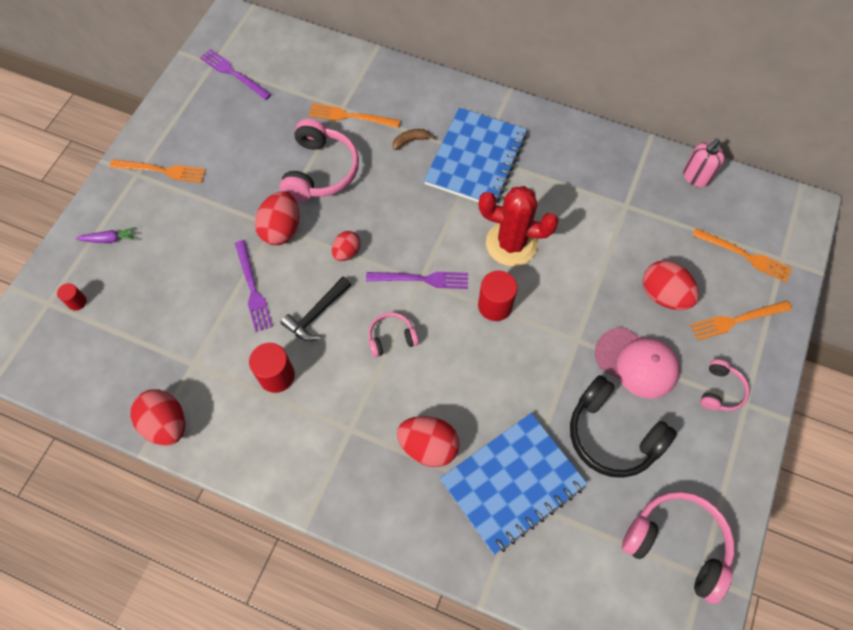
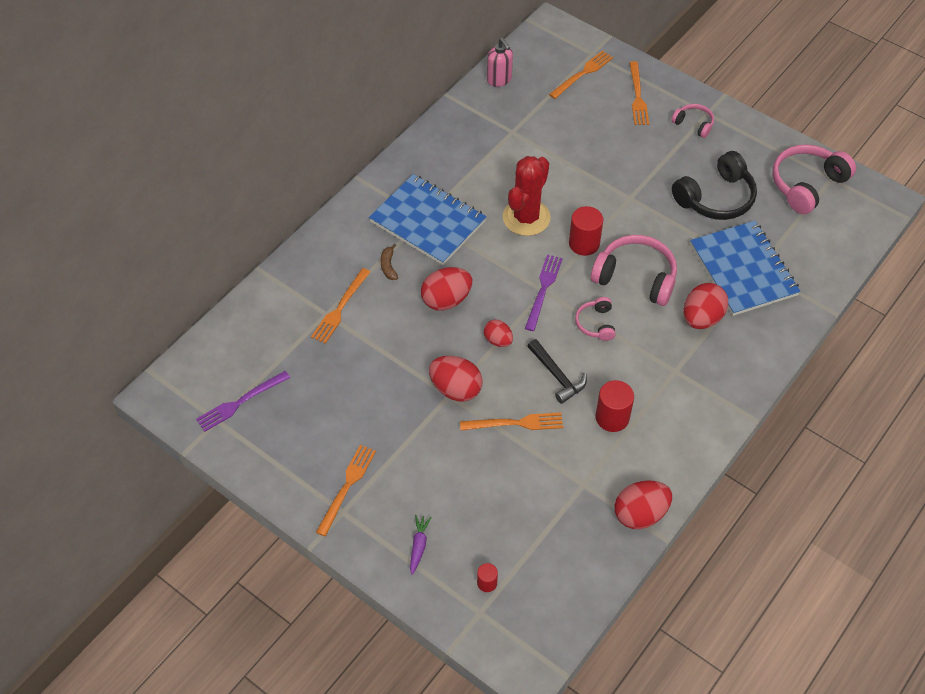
camera: 75 degrees left, 10 degrees down
purple fork [235,240,273,332] -> orange fork [460,413,563,431]
pink headphones [280,119,359,202] -> pink headphones moved to [591,235,677,306]
pink cap [595,327,680,399] -> none
red egg [643,260,699,310] -> red egg moved to [421,267,472,311]

